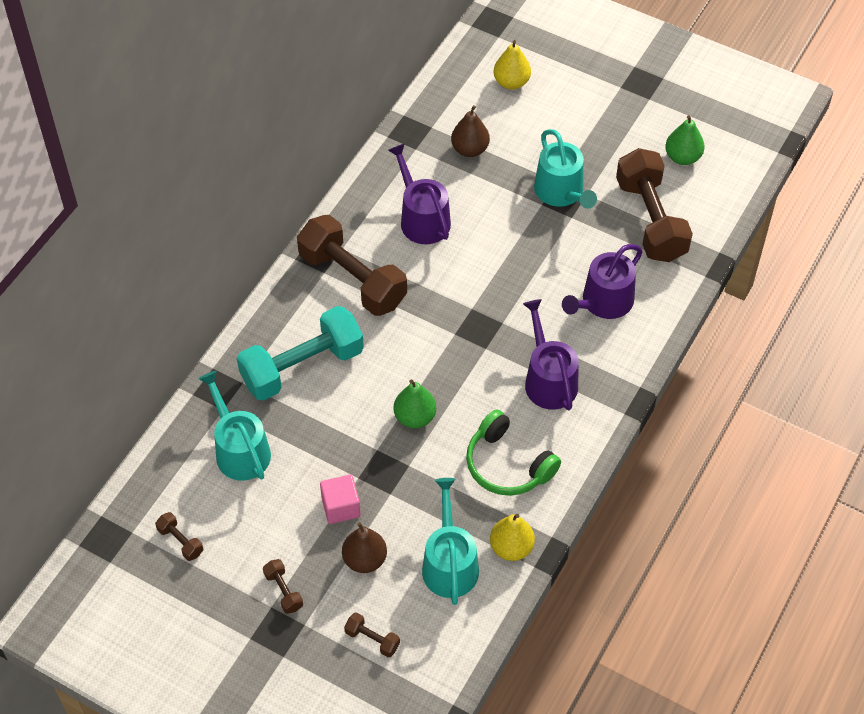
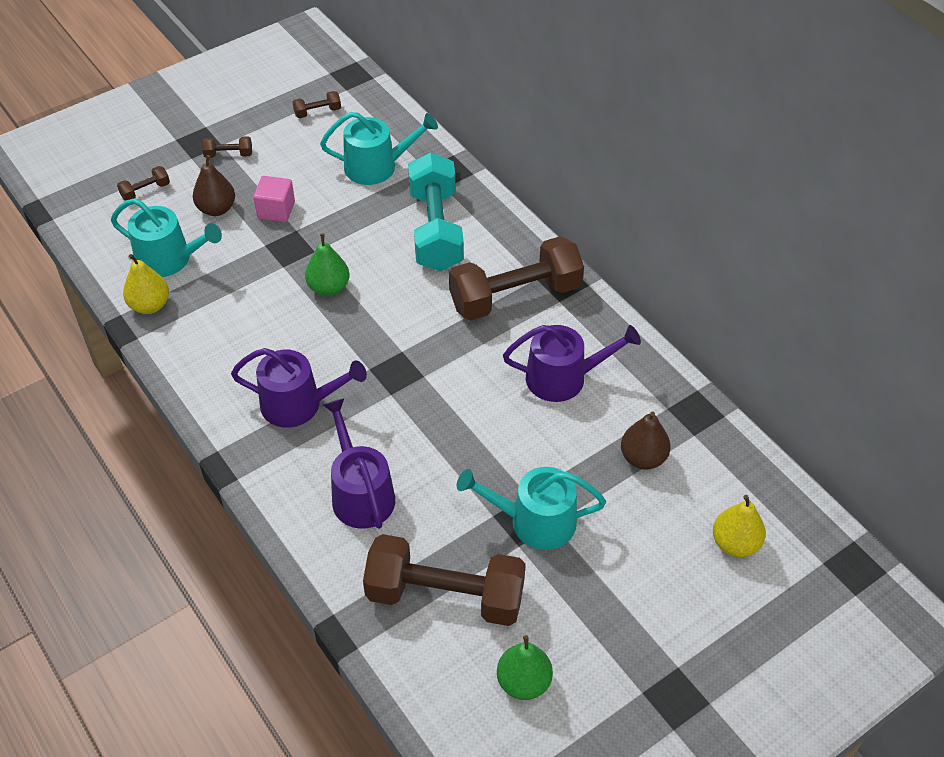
camera: 115 degrees right, 5 degrees down
green headphones [466,410,561,496] -> none

